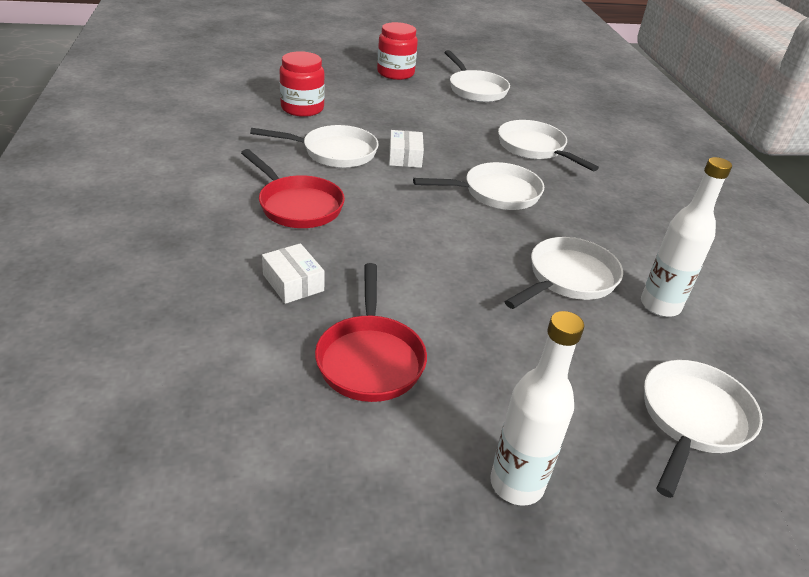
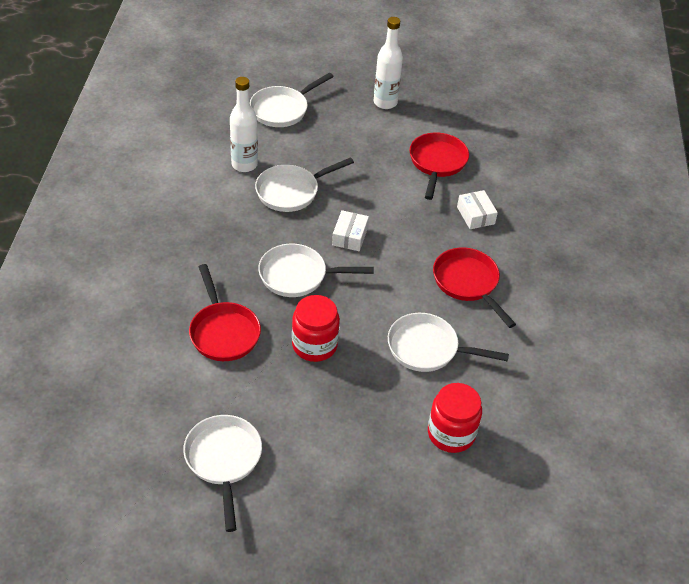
camera: 165 degrees left, 10 degrees up
red jar [377,22,418,80] -> red jar moved to [292,295,340,362]
white box [389,130,424,168] -> white box moved to [332,210,369,251]
white pan [498,120,599,171] -> red pan [189,264,261,361]

